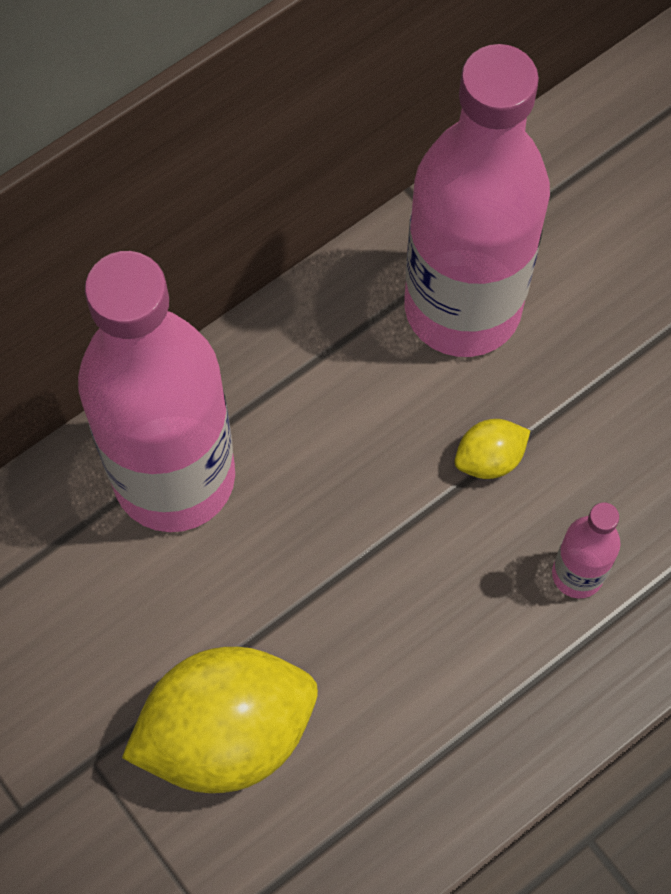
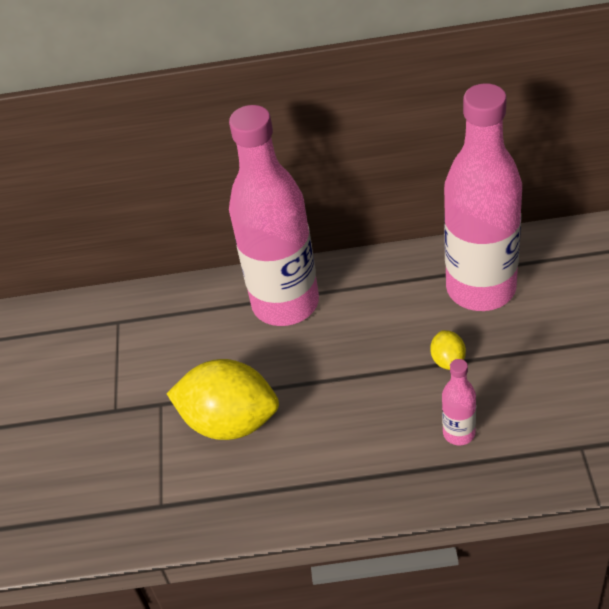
camera: 40 degrees right, 20 degrees down
yellow lemon [454,419,530,479] -> yellow lemon turned 75 degrees clockwise [430,330,466,370]

